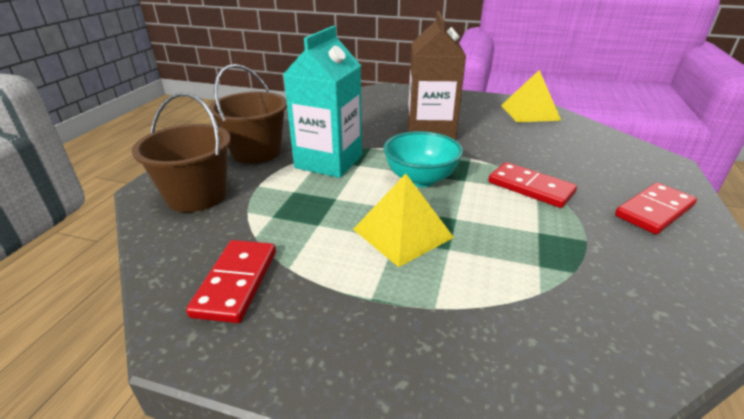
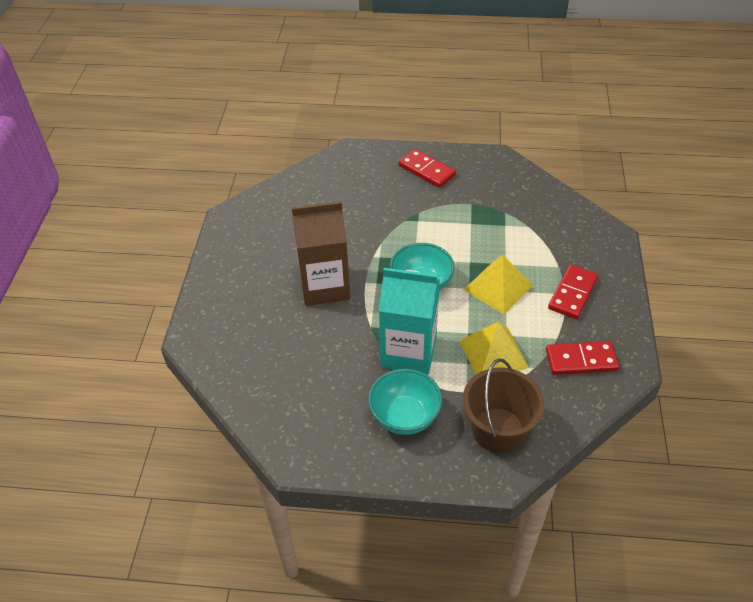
camera: 100 degrees left, 15 degrees up
brown bucket [209,64,287,164] -> turquoise bowl [368,369,442,435]
red domino [489,162,577,208] -> red domino moved to [548,265,598,319]
yellow pyramid [501,70,561,122] -> yellow pyramid moved to [459,322,529,375]

